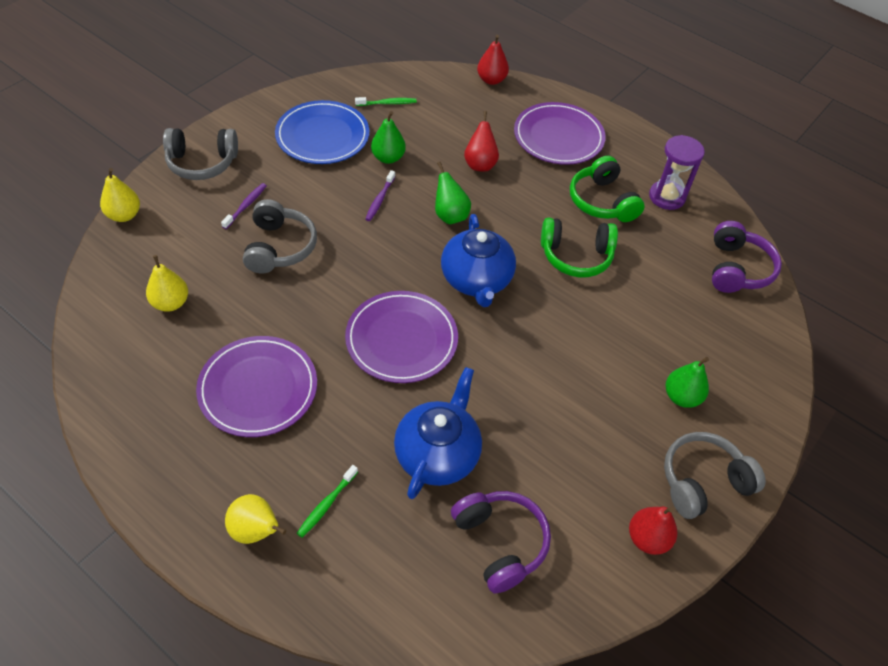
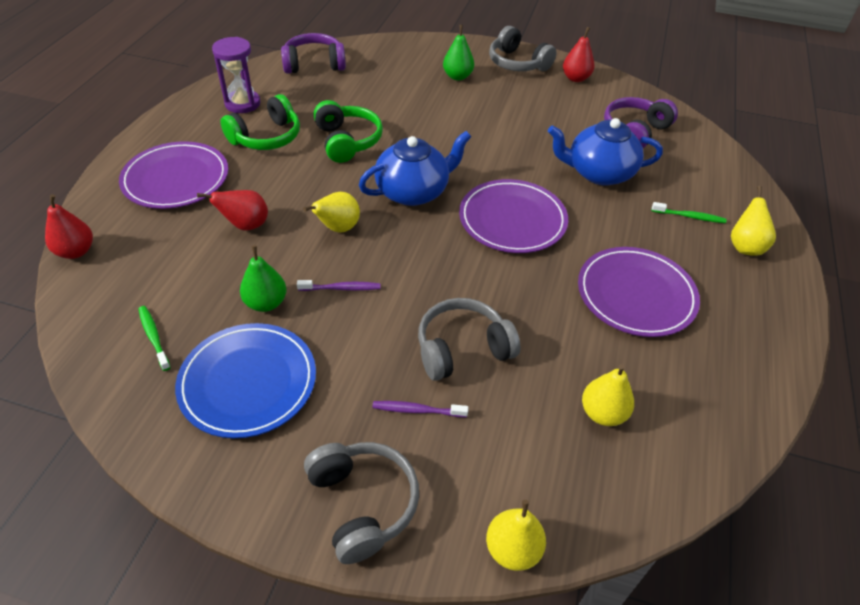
camera: 110 degrees left, 5 degrees down
green pear [435,162,471,224] -> yellow pear [303,192,360,233]

